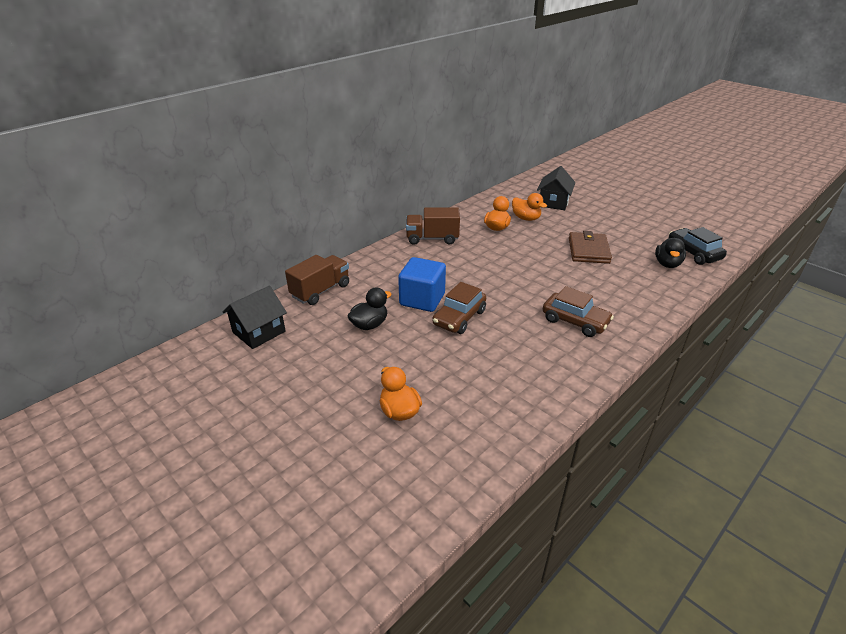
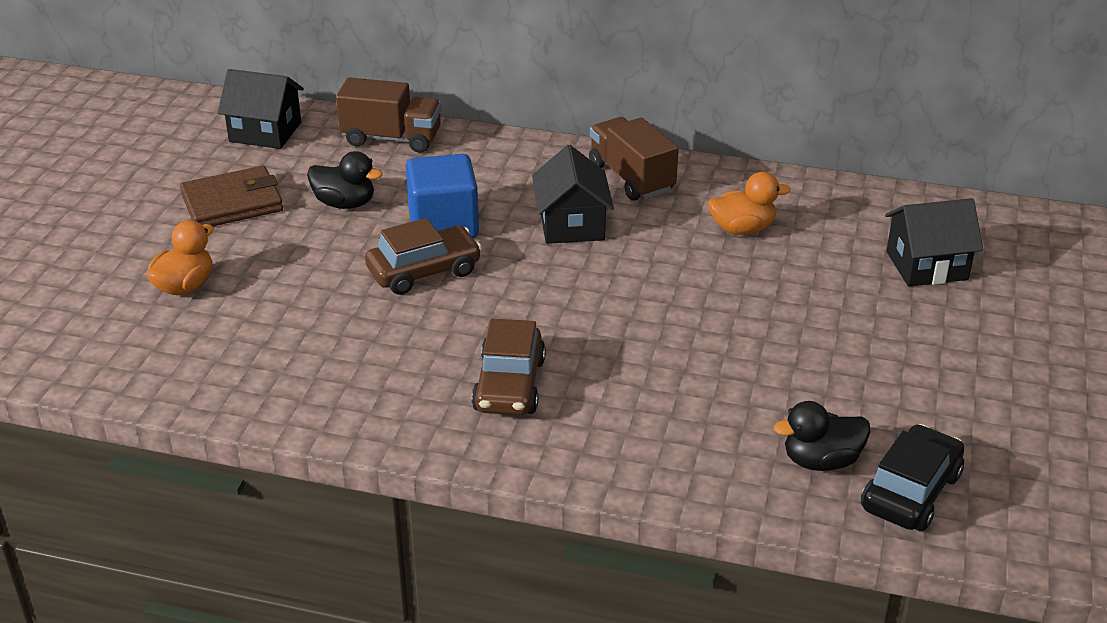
camera: 60 degrees right, 0 degrees up
brown car [432,282,486,334] -> brown car turned 150 degrees clockwise [365,218,482,295]
orange duck [512,193,547,221] -> none
brown wallet [569,231,612,264] -> brown wallet moved to [180,166,283,226]
none -> black house [532,145,614,244]

